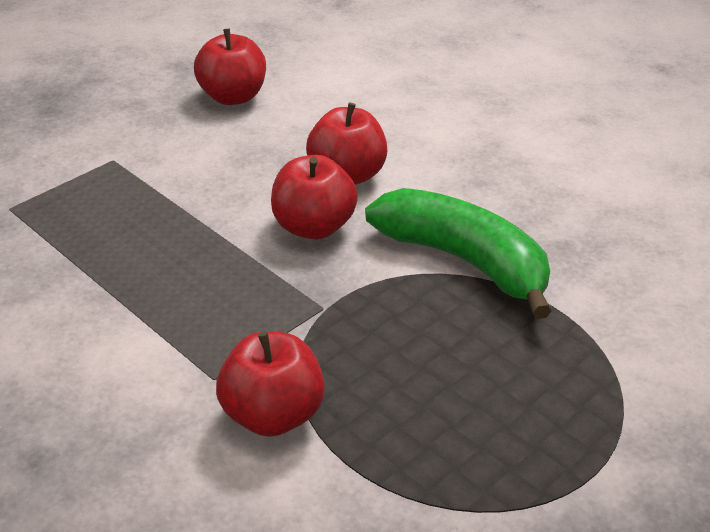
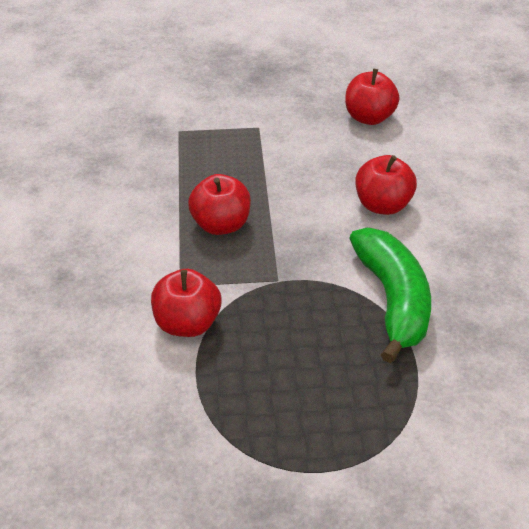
camera: 40 degrees right, 5 degrees up
red apple [271,155,358,240] -> red apple moved to [188,174,251,235]

